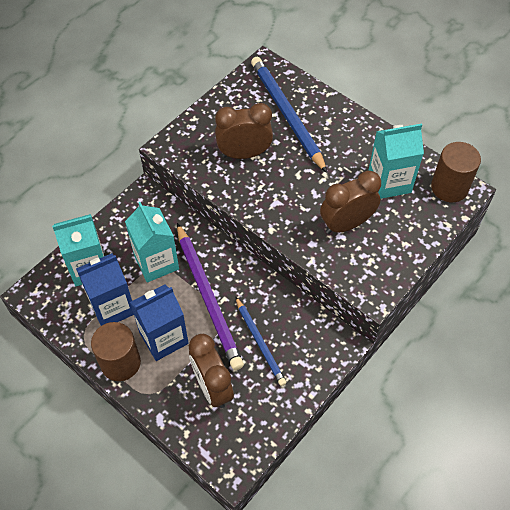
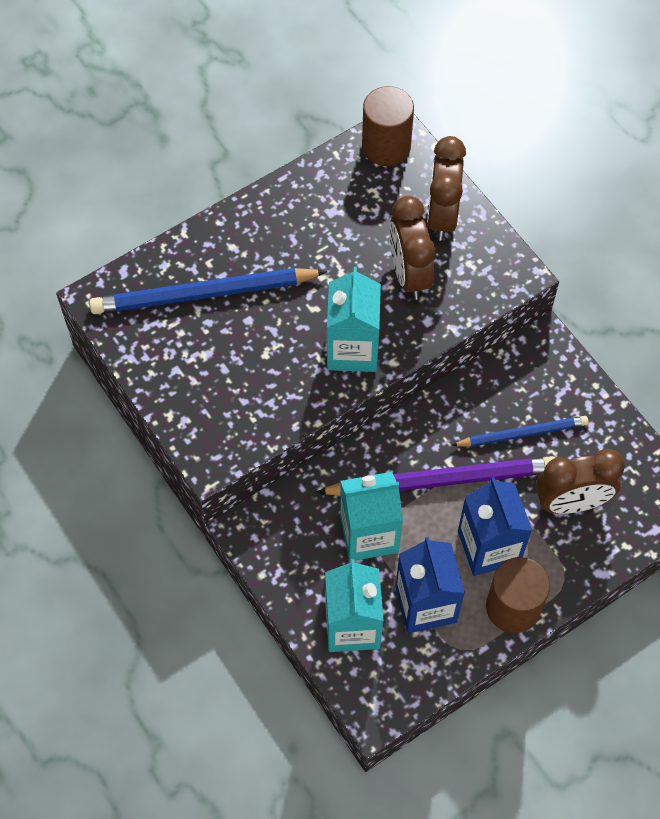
camera: 75 degrees left, 5 degrees up
brown clock [215,103,273,159] -> brown clock moved to [427,136,466,240]
turquoise carton [368,124,424,199] -> turquoise carton moved to [327,267,381,372]

